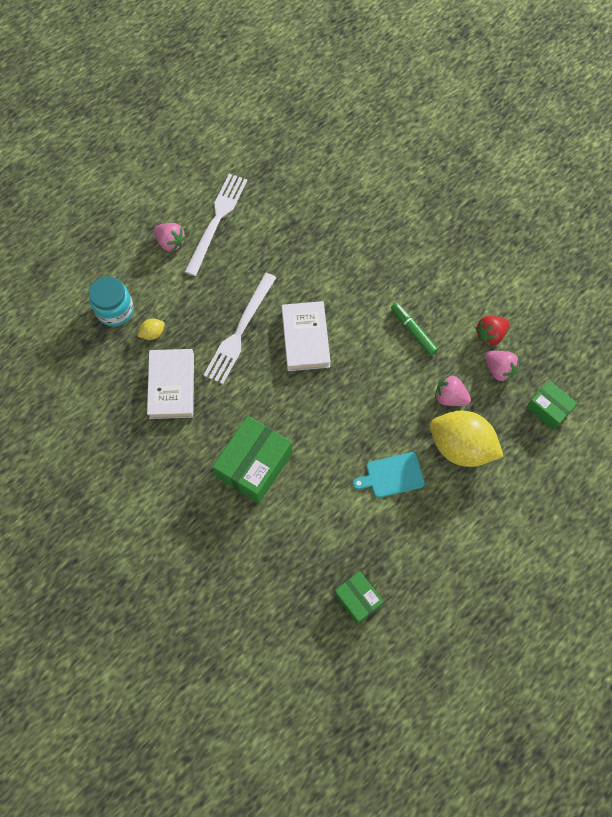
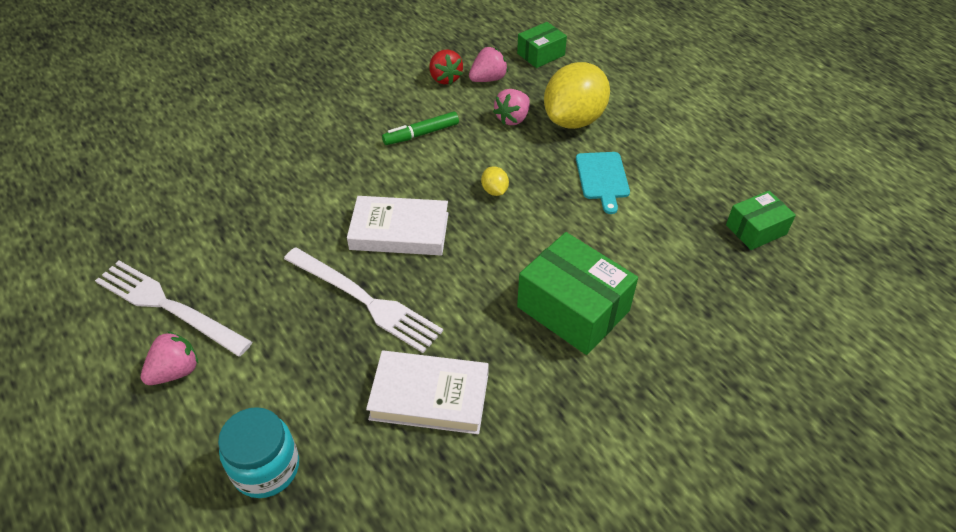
camera: 80 degrees left, 20 degrees down
yellow lemon [137,319,165,340] -> yellow lemon moved to [481,166,509,196]

